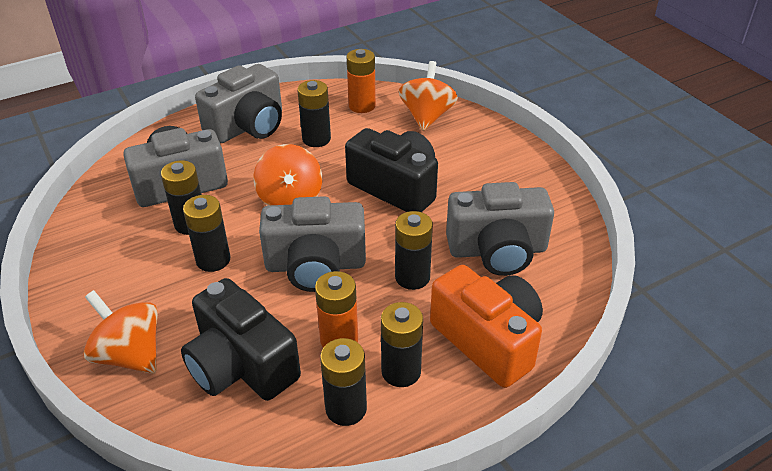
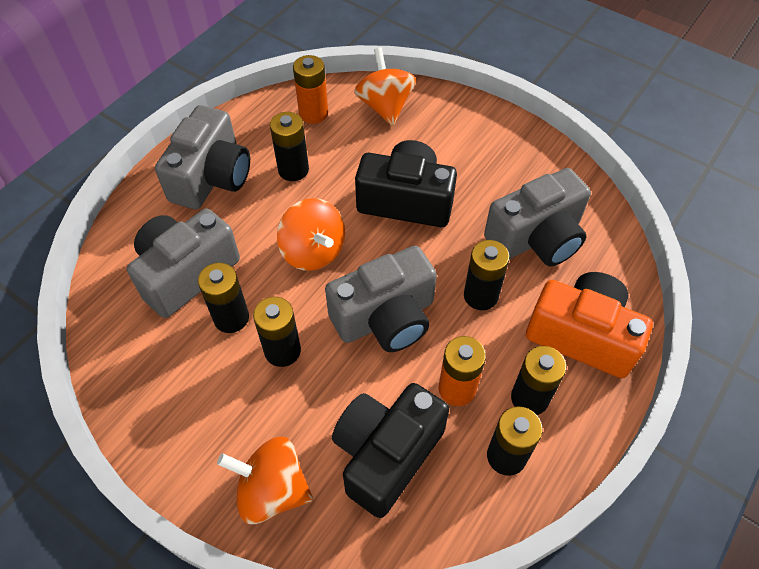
camera: 25 degrees left, 15 degrees up
black camera [181,278,301,401] -> black camera turned 105 degrees clockwise [332,383,449,518]

